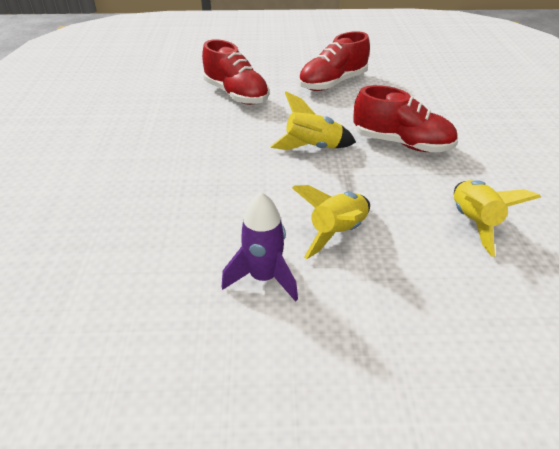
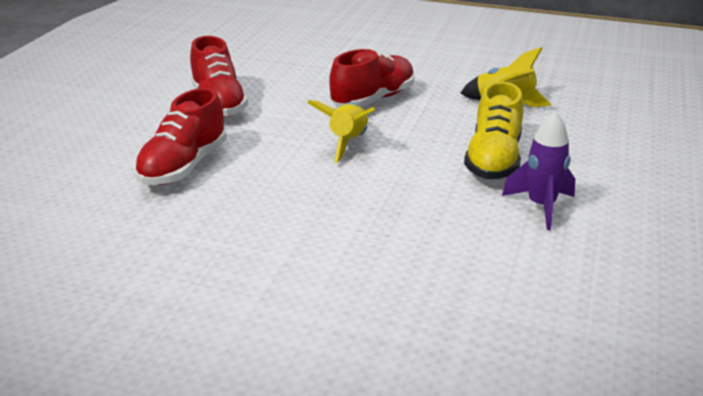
camera: 70 degrees left, 10 degrees down
red shoe [202,39,269,105] -> red shoe turned 135 degrees clockwise [134,88,227,185]
yellow rocket [292,185,370,259] -> yellow shoe [464,82,523,179]

